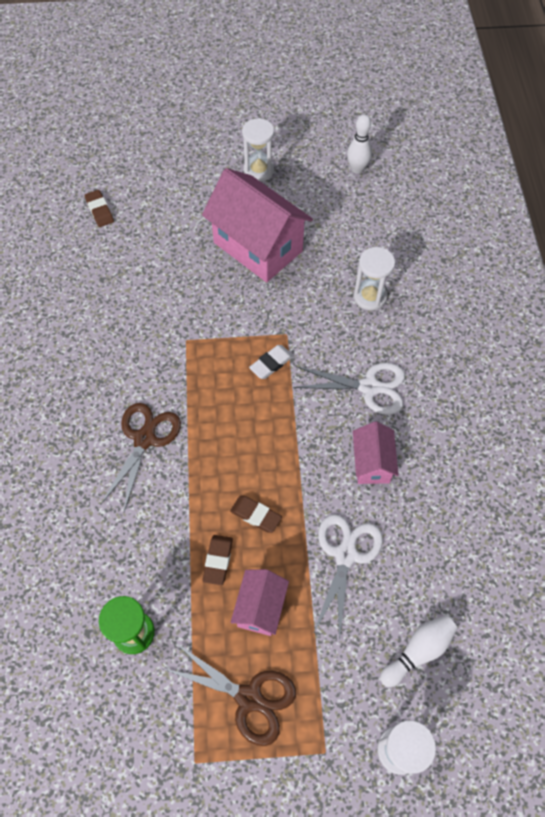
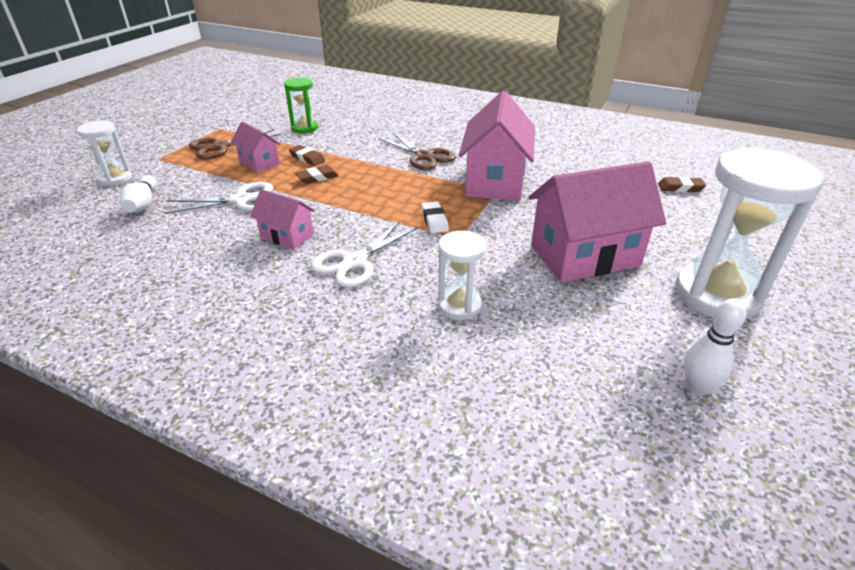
camera: 120 degrees right, 25 degrees down
white hourglass [242,118,274,182] -> white hourglass [675,147,825,319], size x1.88
white scissors [313,514,383,642] -> white scissors turned 60 degrees counterclockwise [164,182,273,214]
none -> pink house [459,91,535,201]

